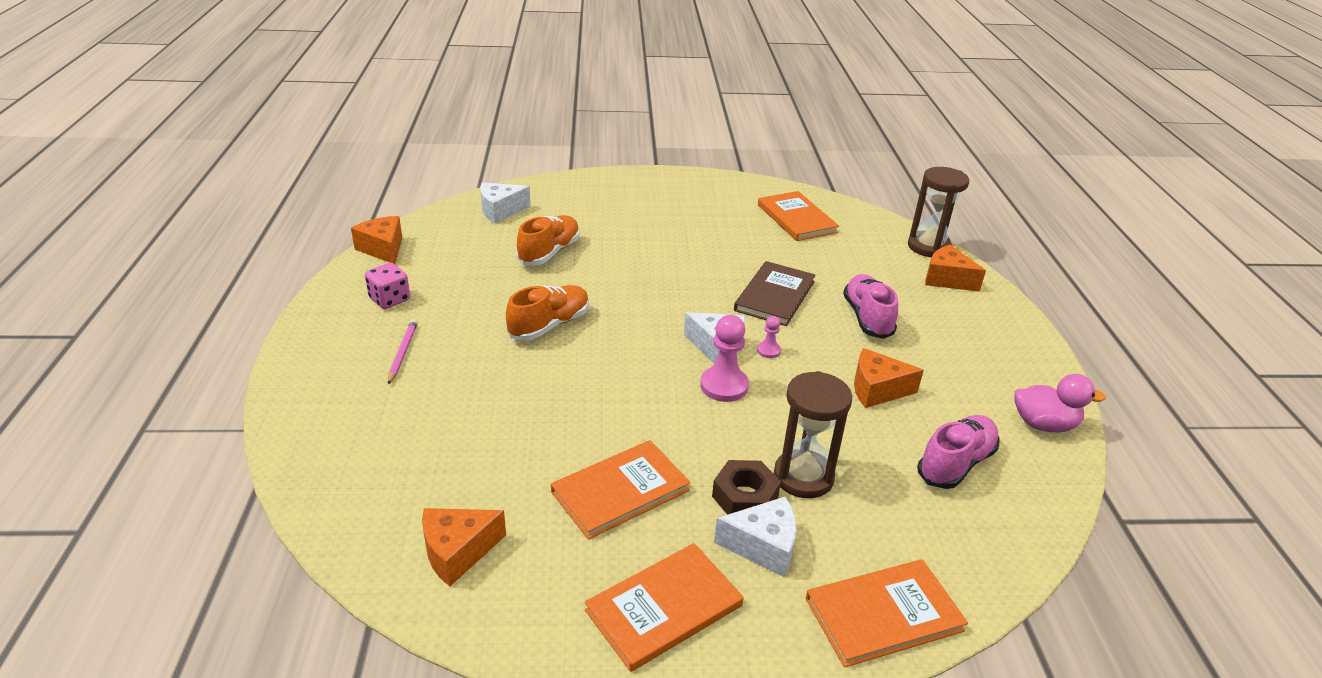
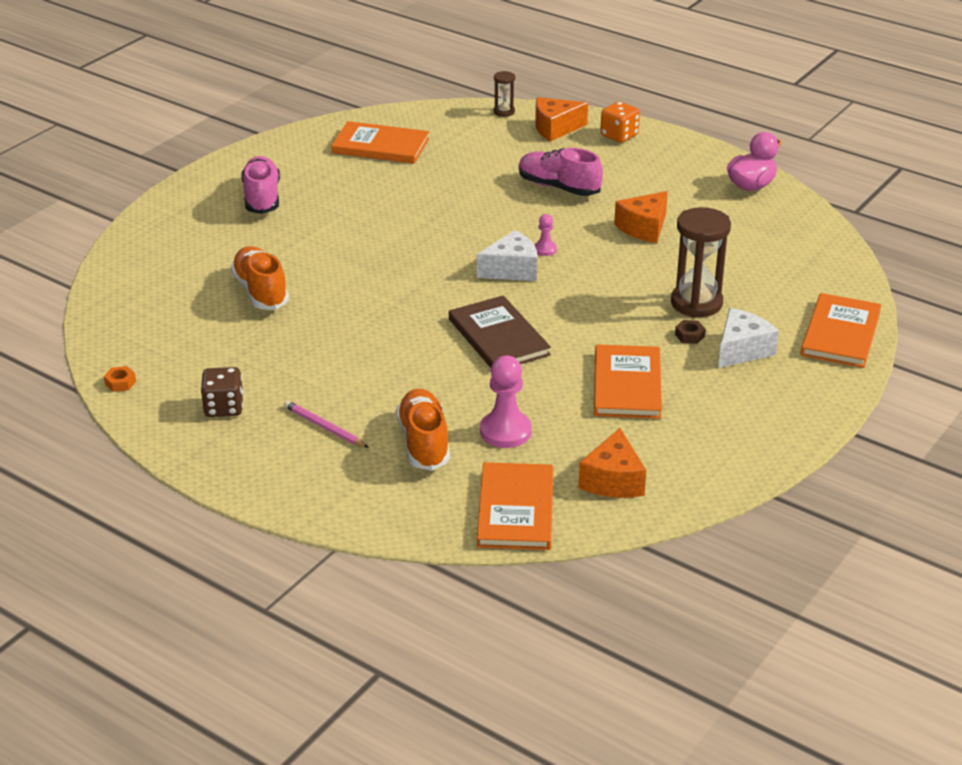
camera: 50 degrees left, 0 degrees up
orange cheese [351,216,402,264] -> orange nut [104,366,136,392]
pink dice [365,263,410,309] -> brown dice [201,367,243,417]
white cheese [480,182,531,224] -> none
orange shoe [506,285,589,341] -> orange shoe moved to [396,389,450,471]
orange book [585,543,744,672] -> orange book moved to [477,462,553,550]
pink pawn [700,315,749,402] -> pink pawn moved to [480,356,532,448]
brown nut [712,460,781,515] -> brown nut [675,320,705,344], size x0.52
brown book [734,261,816,326] -> brown book moved to [449,296,551,368]
brown hourglass [908,167,969,257] -> brown hourglass [494,71,515,117], size x0.49
pink shoe [917,415,999,489] -> pink shoe moved to [242,156,280,214]
none -> orange dice [600,101,640,143]

